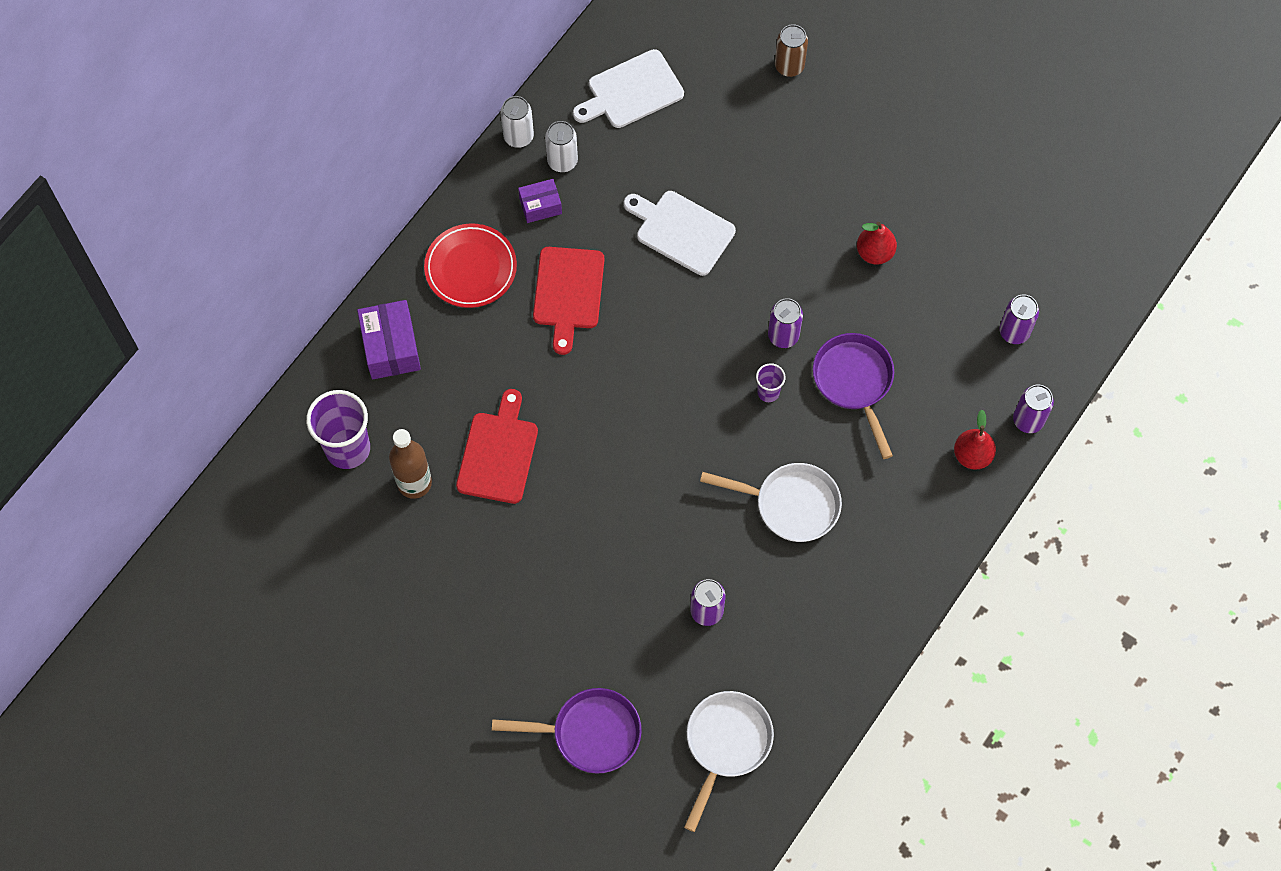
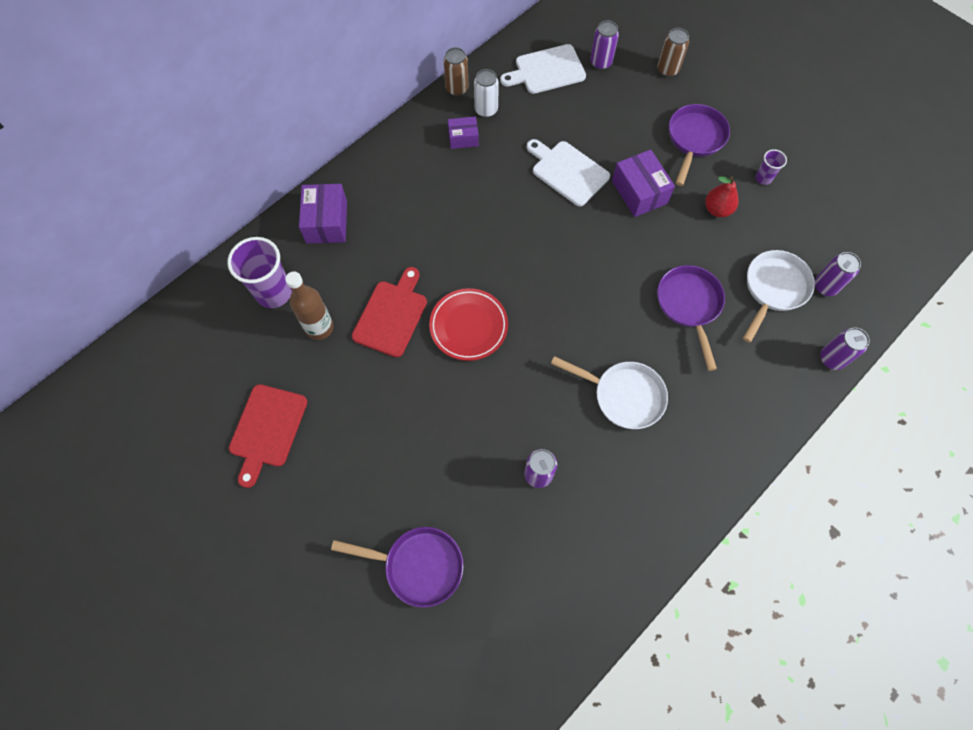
camera: 10 degrees right, 0 degrees up
red plate [424,224,517,308] -> red plate moved to [429,288,508,361]
white can [500,96,534,148] -> brown can [444,47,469,96]
red cutting board [533,247,604,355] -> red cutting board moved to [229,384,307,488]
white pan [684,691,774,832] -> white pan moved to [743,250,815,343]
purple cup [756,363,786,402] -> purple cup moved to [756,149,787,185]
purple can [768,298,803,348] -> purple can moved to [590,20,619,70]
red pear [954,410,996,470] -> none
none -> purple box [612,150,675,217]
none -> purple pan [669,104,730,186]

